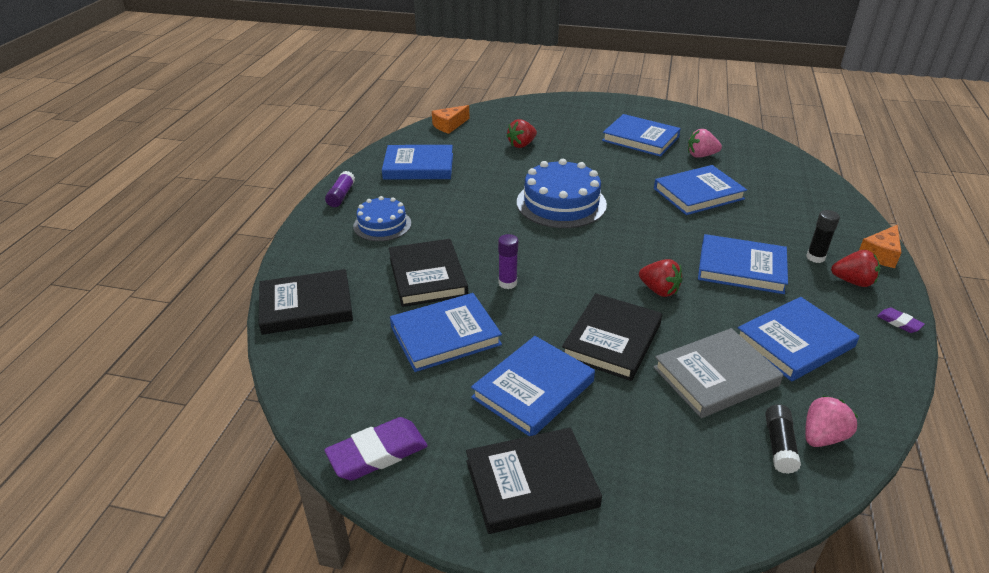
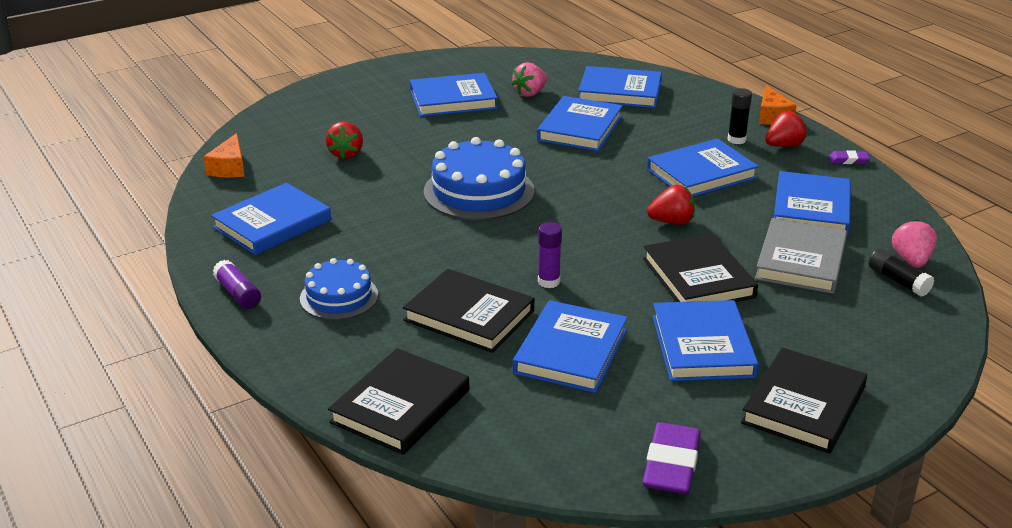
camera: 45 degrees left, 5 degrees down
none -> blue book [578,66,662,108]

